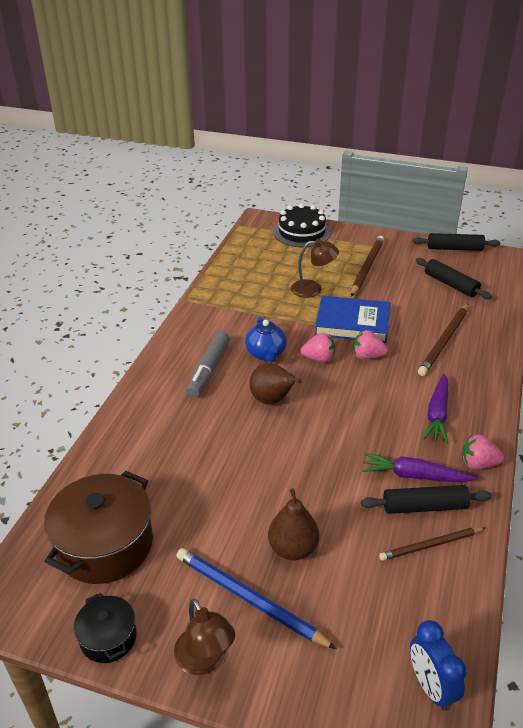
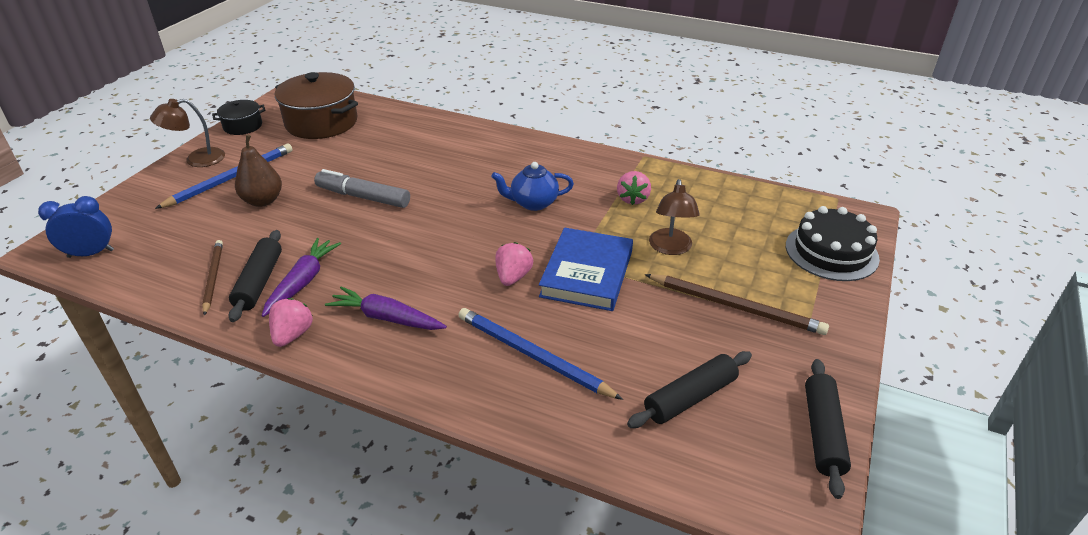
camera: 95 degrees right, 0 degrees up
grey marker [186,331,230,398] -> grey marker moved to [314,169,410,208]
brown pear [249,363,301,405] -> none
pink strawberry [300,333,335,362] -> pink strawberry moved to [617,171,651,205]
brown pencil [418,303,469,376] -> blue pencil [458,308,623,400]

